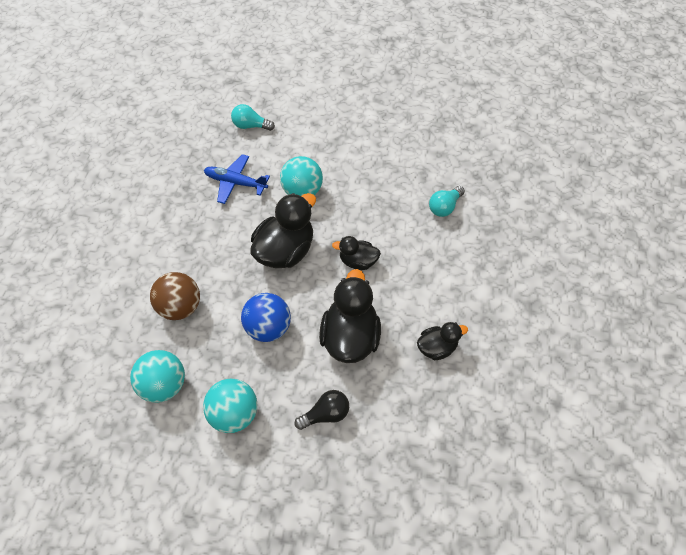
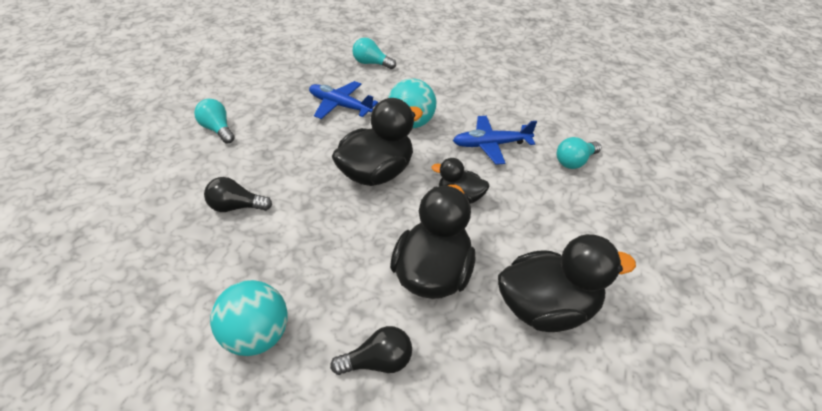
camera: 10 degrees right, 15 degrees down
turquoise ball [130,350,185,403] -> none
brown ball [150,272,200,320] -> black light bulb [204,177,272,212]
blue ball [241,293,291,342] -> none
black duck [417,322,468,360] -> black duck [498,234,636,332], size x1.80
none -> turquoise light bulb [194,99,235,144]
none -> blue plane [453,116,537,165]

